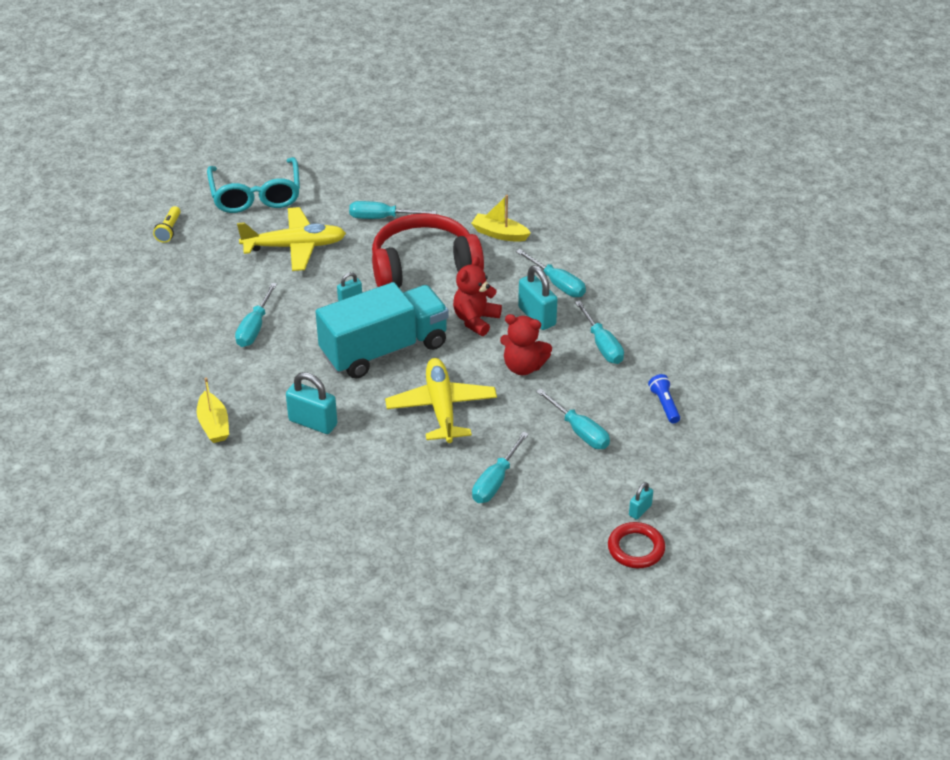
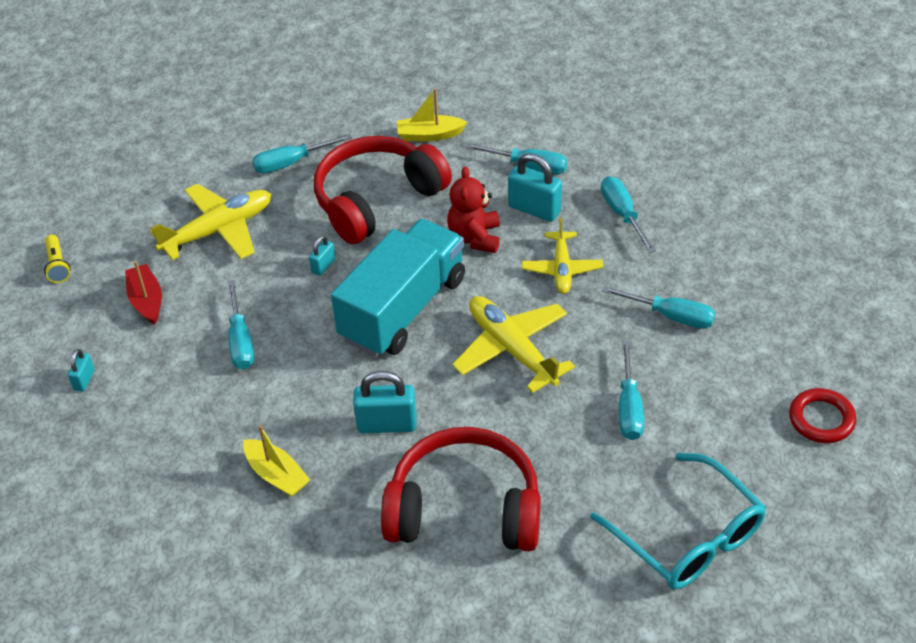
camera: 25 degrees left, 5 degrees up
turquoise glasses [207,157,300,213] -> turquoise glasses moved to [590,453,766,589]
red teddy bear [500,314,552,375] -> yellow plane [522,218,603,294]
turquoise screwdriver [575,301,624,364] -> turquoise screwdriver turned 150 degrees counterclockwise [601,176,656,253]
turquoise padlock [629,482,653,520] -> turquoise padlock moved to [68,349,95,392]
blue flashlight [648,374,680,423] -> none
none -> red boat [125,261,162,325]
none -> red headphones [381,427,540,551]

